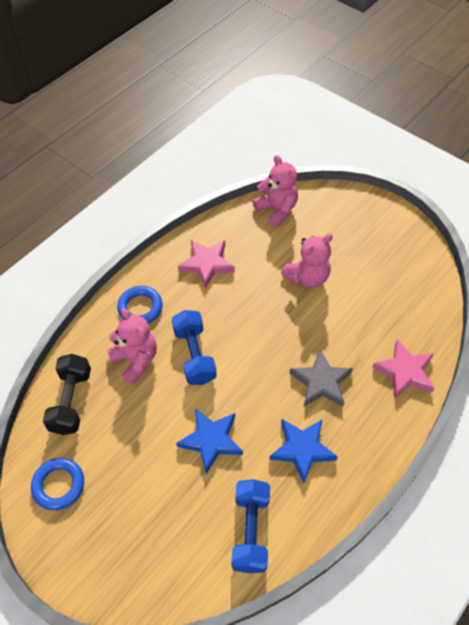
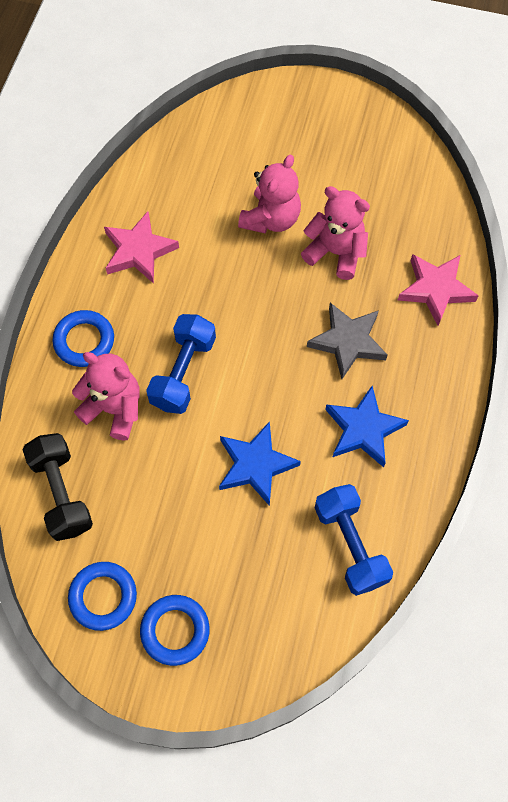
camera: 25 degrees left, 10 degrees up
blue dumbbell [172,310,217,385] -> blue dumbbell turned 60 degrees clockwise [146,314,216,414]
pink teddy bear [253,155,298,227] -> pink teddy bear moved to [301,186,370,280]
none -> blue ring [140,595,210,666]

